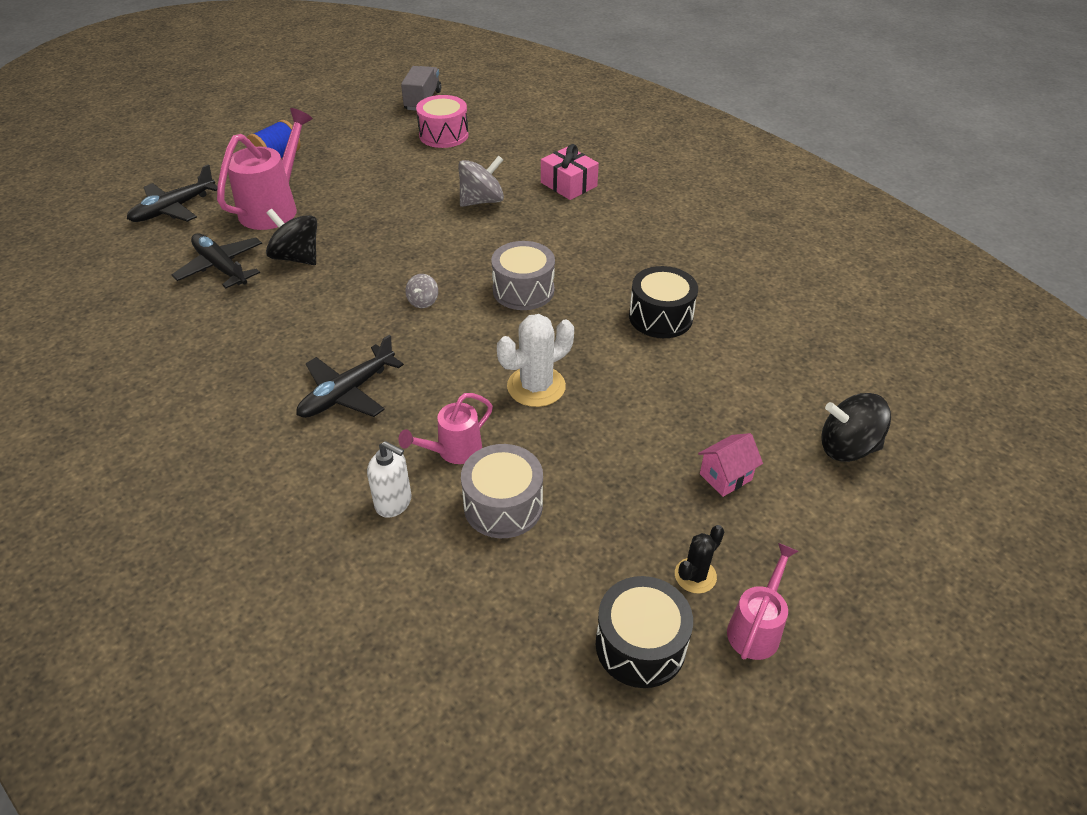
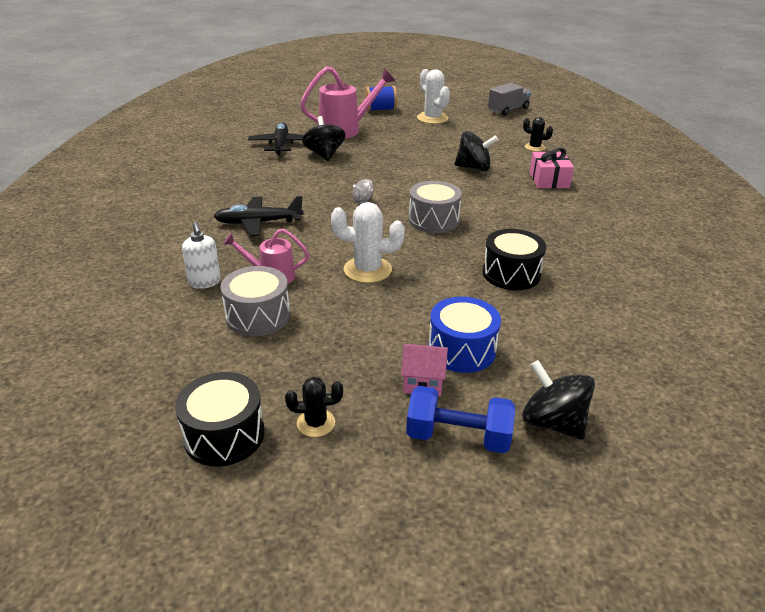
camera: 40 degrees right, 10 degrees down
black plane [127,164,217,222] -> none
pink drum [416,95,469,148] -> none
grey spinning top [458,155,504,207] -> black spinning top [454,131,498,171]
pink watering can [727,543,799,660] -> none
none -> blue dumbbell [406,386,515,453]
none -> white cactus [417,69,450,124]
none -> blue drum [428,297,501,373]
none -> black cactus [523,117,553,151]

